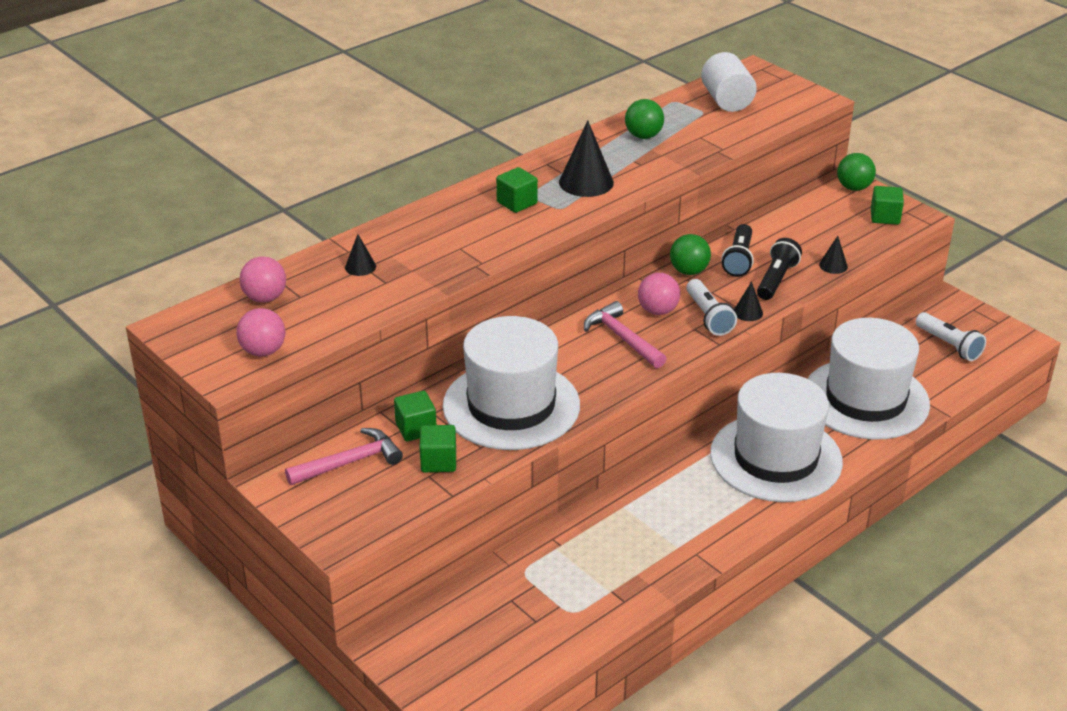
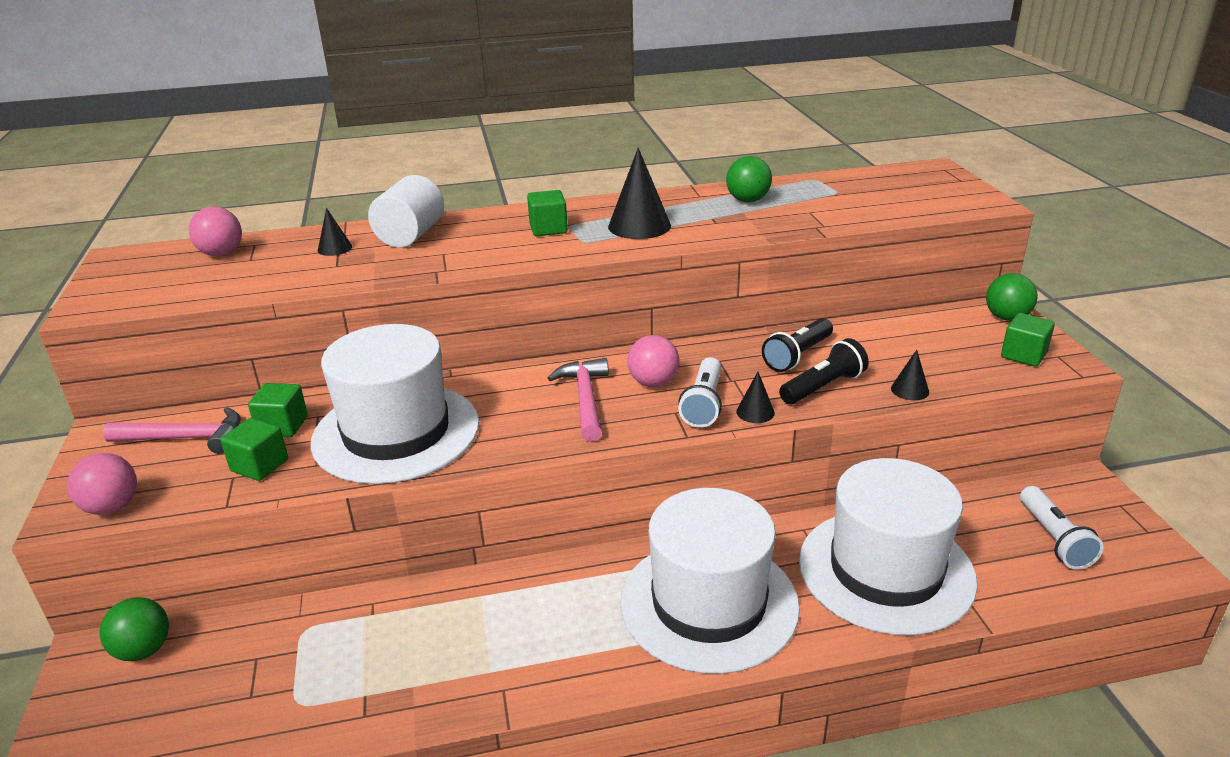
camera: 30 degrees right, 5 degrees down
pink ball [237,308,285,356] -> pink ball moved to [67,453,137,515]
green ball [670,234,711,275] -> green ball moved to [99,597,169,661]
white cylinder [701,52,757,112] -> white cylinder moved to [368,175,444,248]

